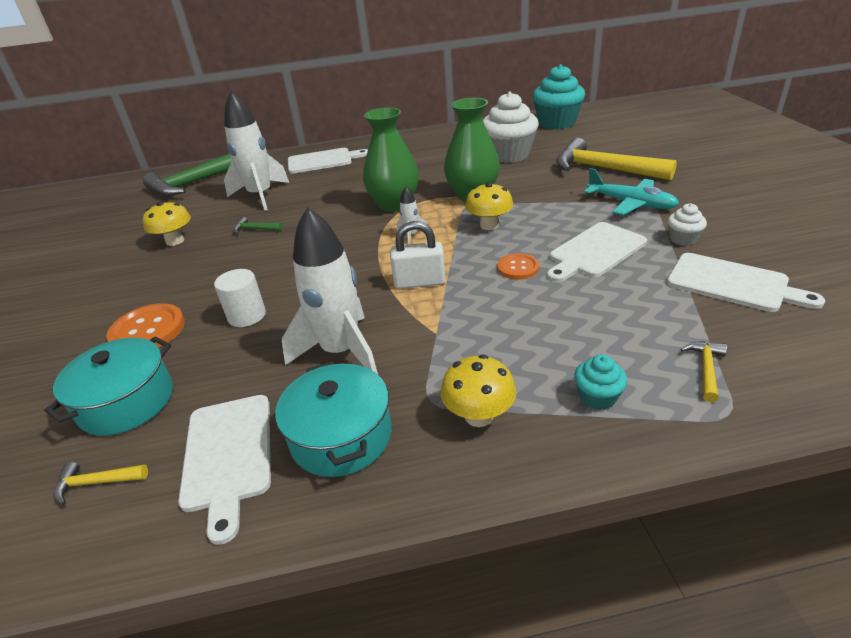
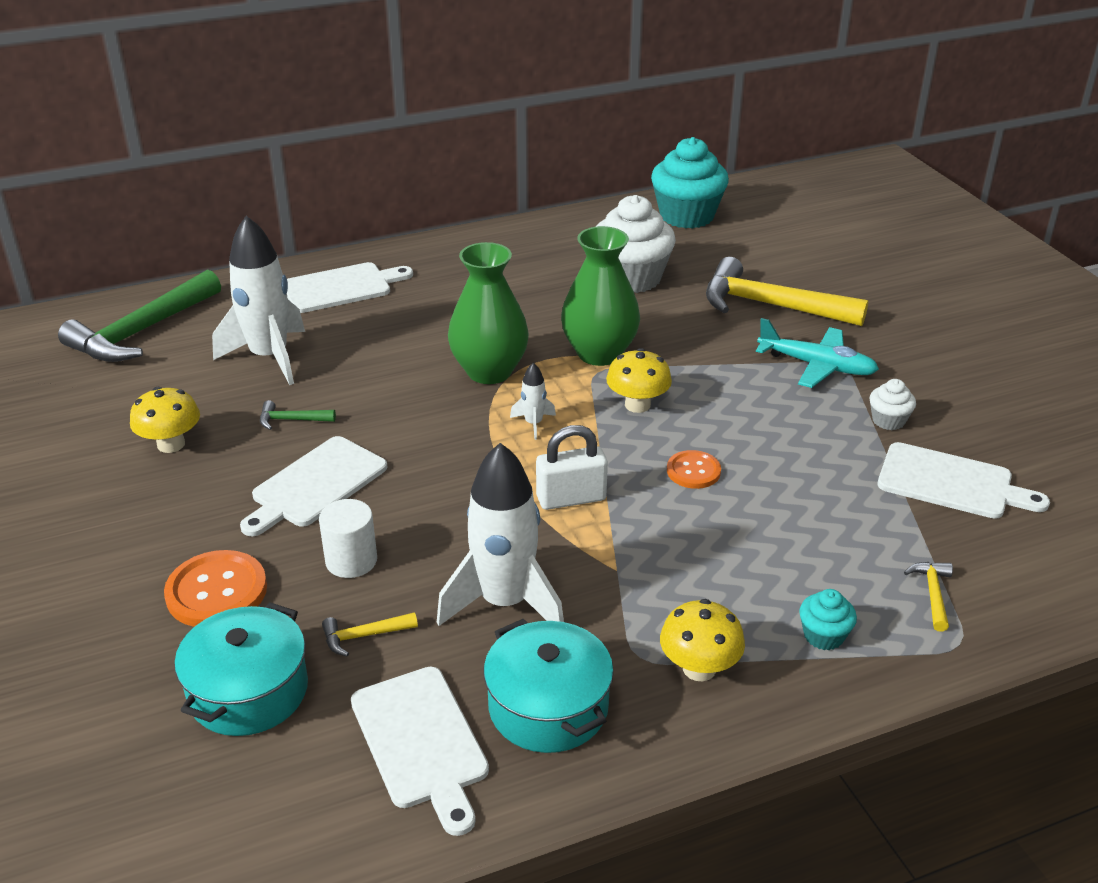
camera: 15 degrees left, 0 degrees up
yellow hammer [54,462,148,505] -> yellow hammer moved to [322,612,418,657]
white cutting board [547,222,647,282] -> white cutting board moved to [240,436,387,536]

